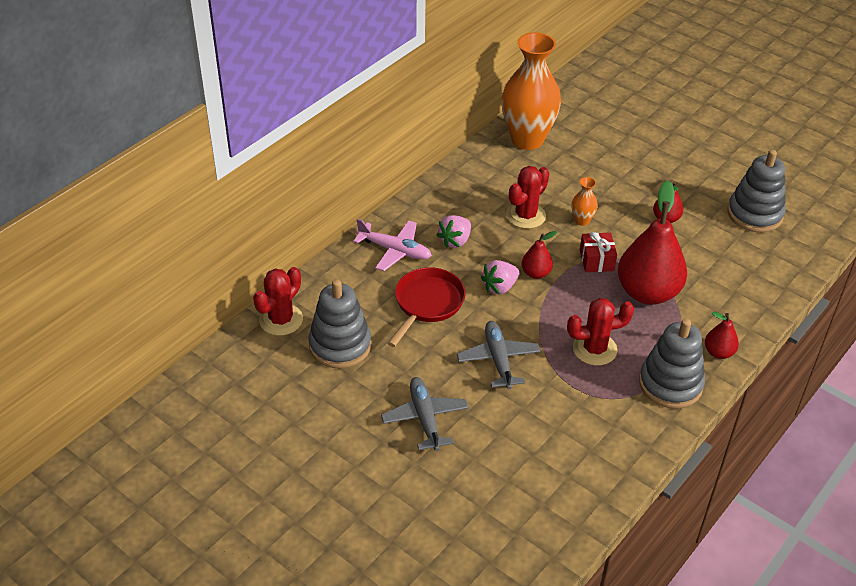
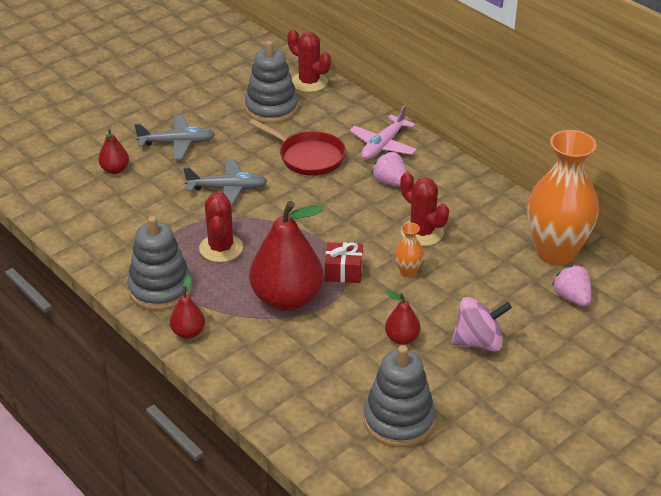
camera: 100 degrees right, 5 degrees down
pink strawberry [481,260,519,294] -> pink strawberry moved to [552,265,592,306]
red pear [522,231,557,279] -> red pear moved to [98,128,129,174]
none -> pink spinning top [451,297,512,352]

